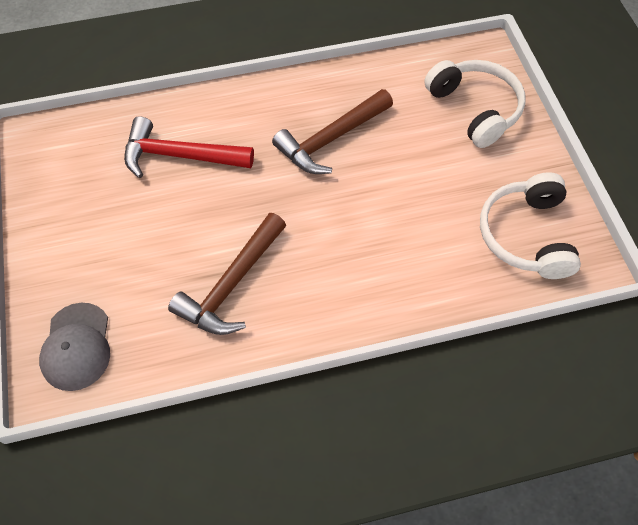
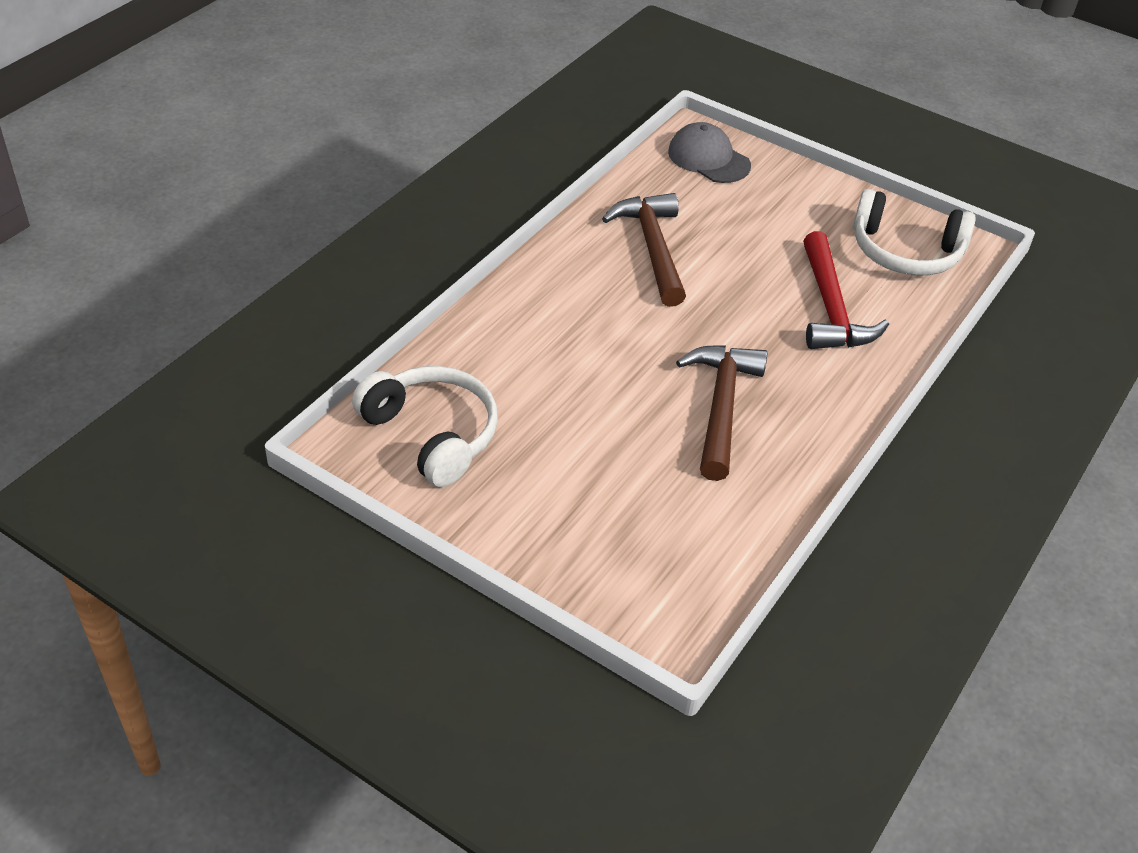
camera: 135 degrees right, 15 degrees down
red hammer [124,116,254,178] -> red hammer turned 120 degrees clockwise [803,231,889,349]
white headphones [424,60,525,148] -> white headphones moved to [853,189,976,275]

